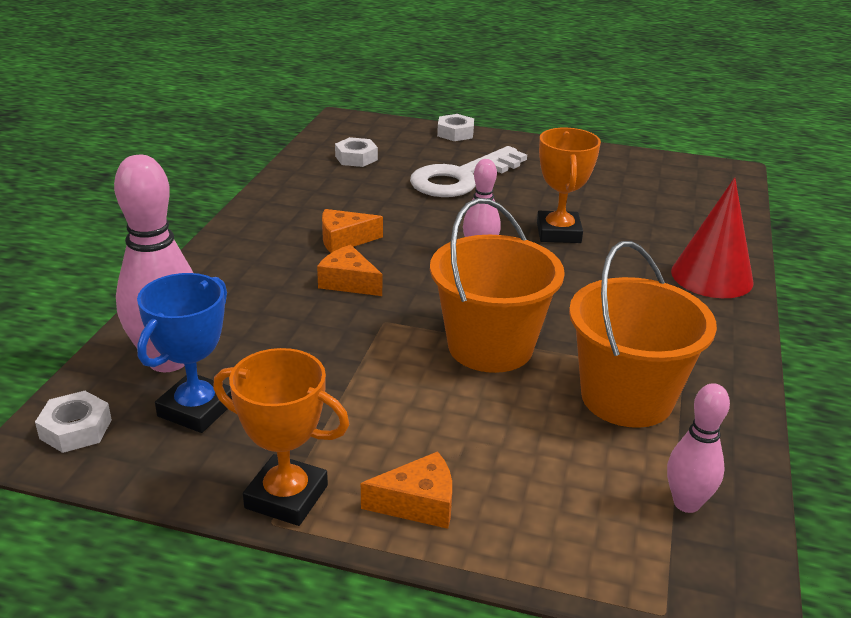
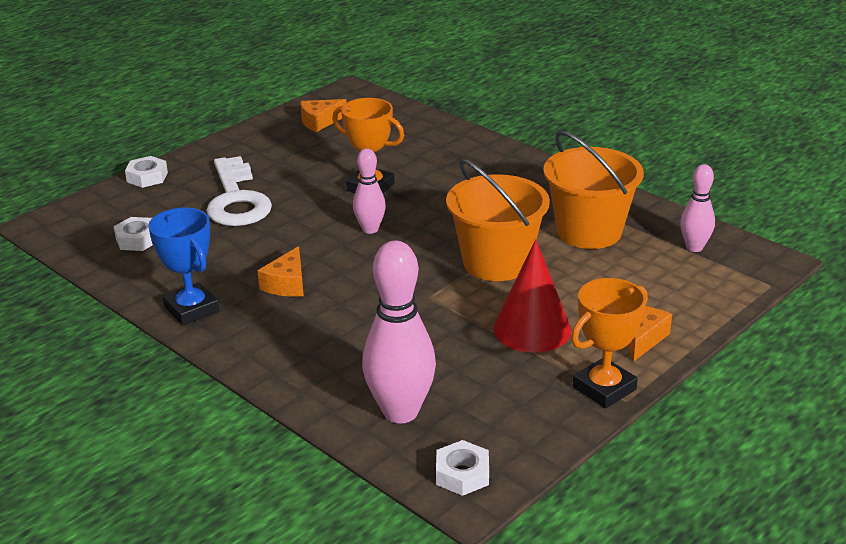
camera: 60 degrees left, 0 degrees up
blue trophy [137,273,232,433] -> blue trophy moved to [148,207,219,325]
orange cheese [317,245,382,296] -> orange cheese moved to [300,99,347,132]
red cone [671,178,754,298] -> red cone moved to [493,239,571,353]

